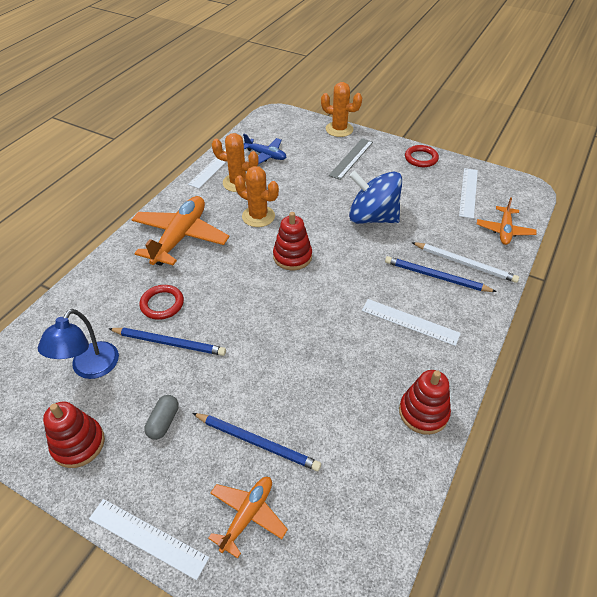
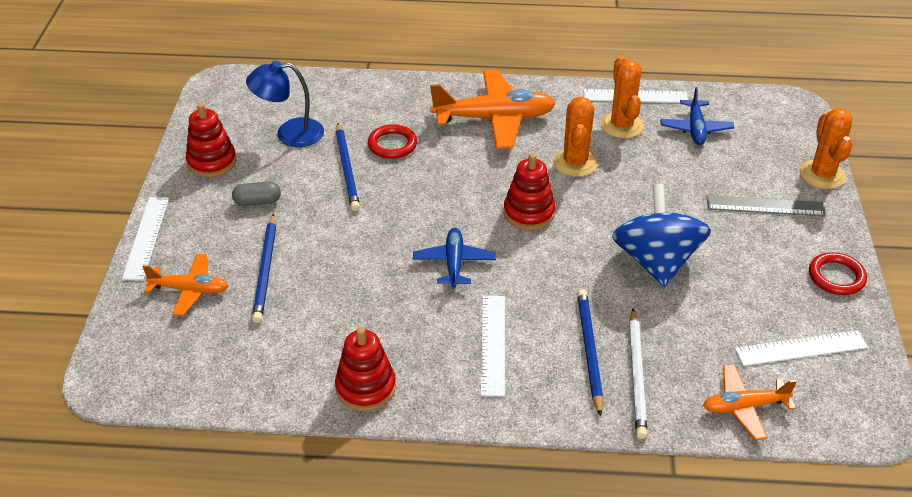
camera: 65 degrees right, 5 degrees down
none -> blue plane [413,228,496,288]

